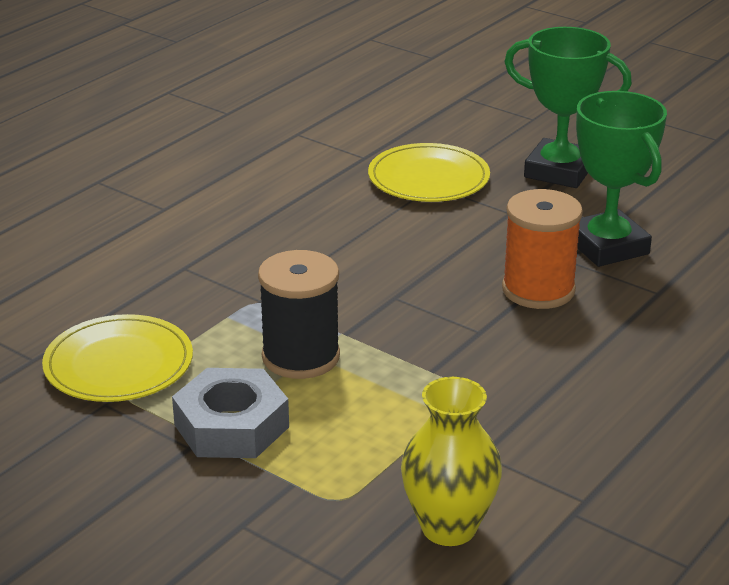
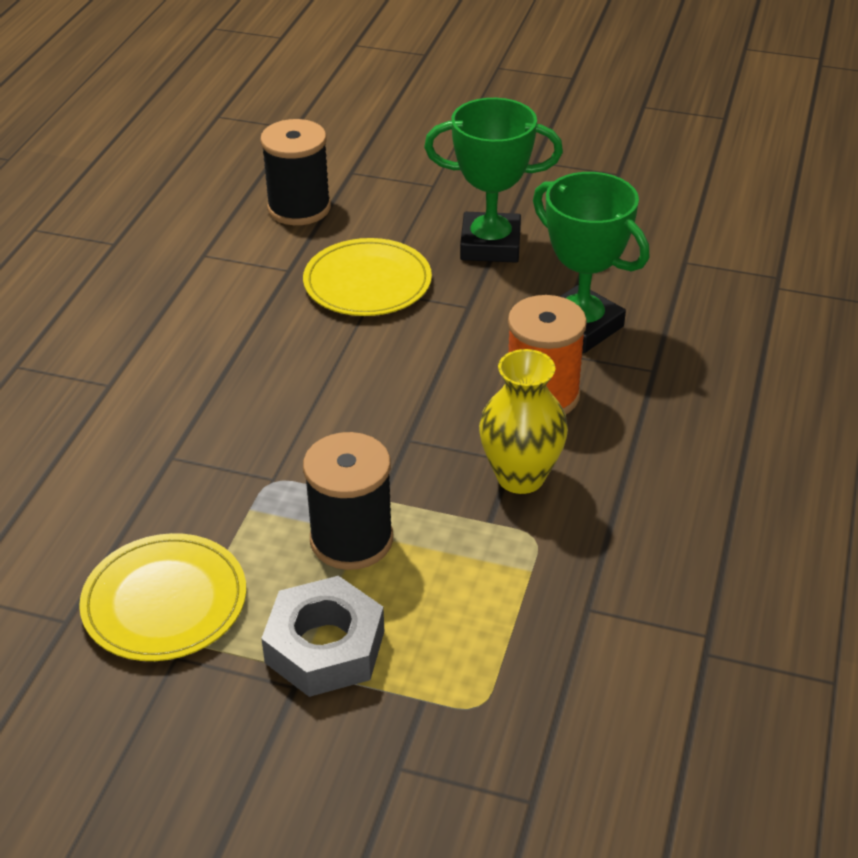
camera: 20 degrees left, 10 degrees up
yellow vase [401,377,502,546] -> yellow vase moved to [479,349,568,494]
none -> black spool [260,119,331,225]

